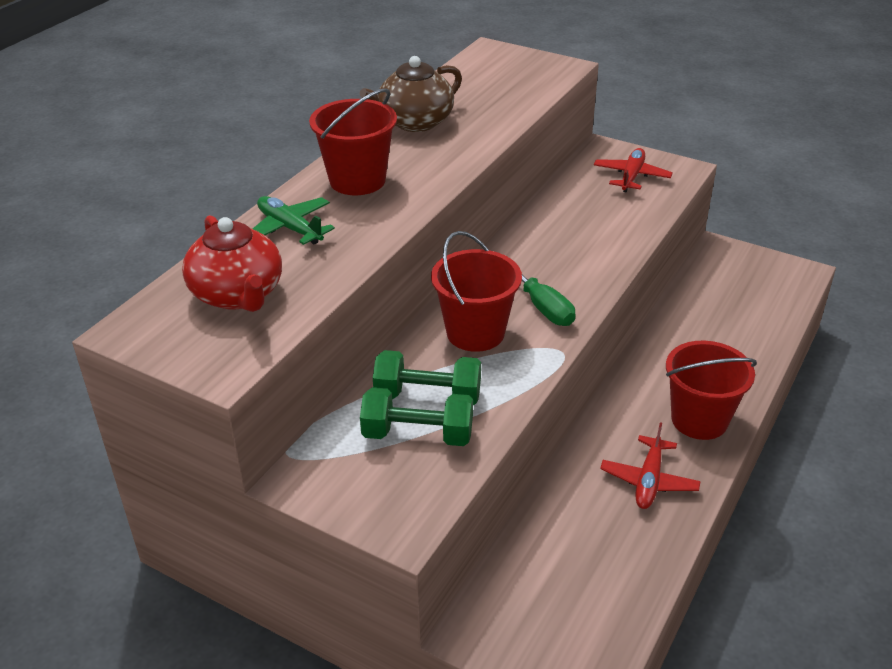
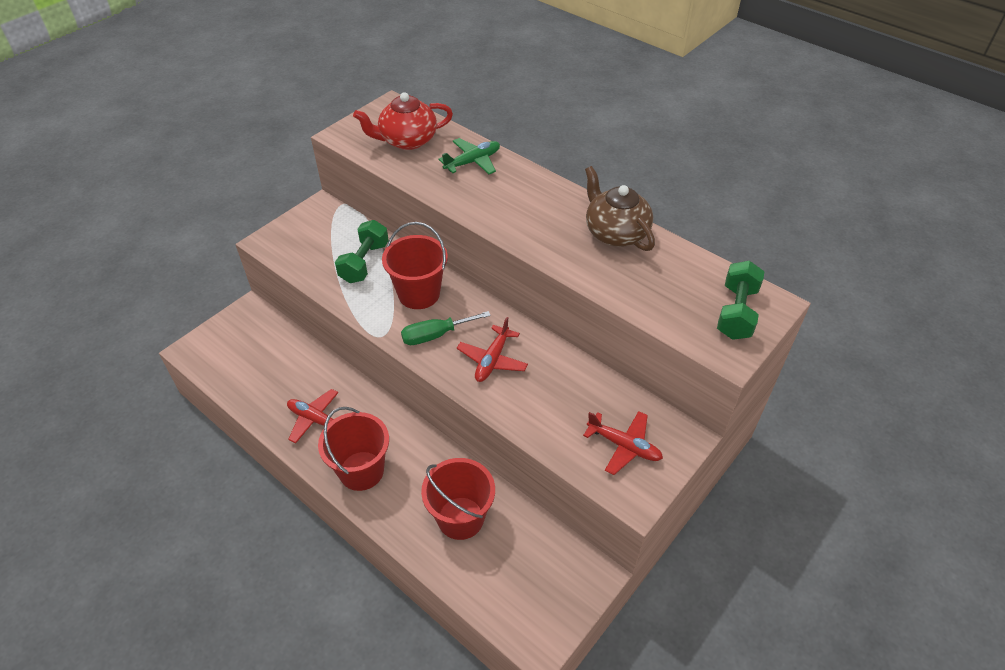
camera: 100 degrees right, 10 degrees up
red bucket [309,88,397,195] -> red bucket moved to [421,458,495,540]
green dumbbell [360,387,473,446] -> green dumbbell moved to [717,261,765,340]
none -> red plane [457,317,528,382]

